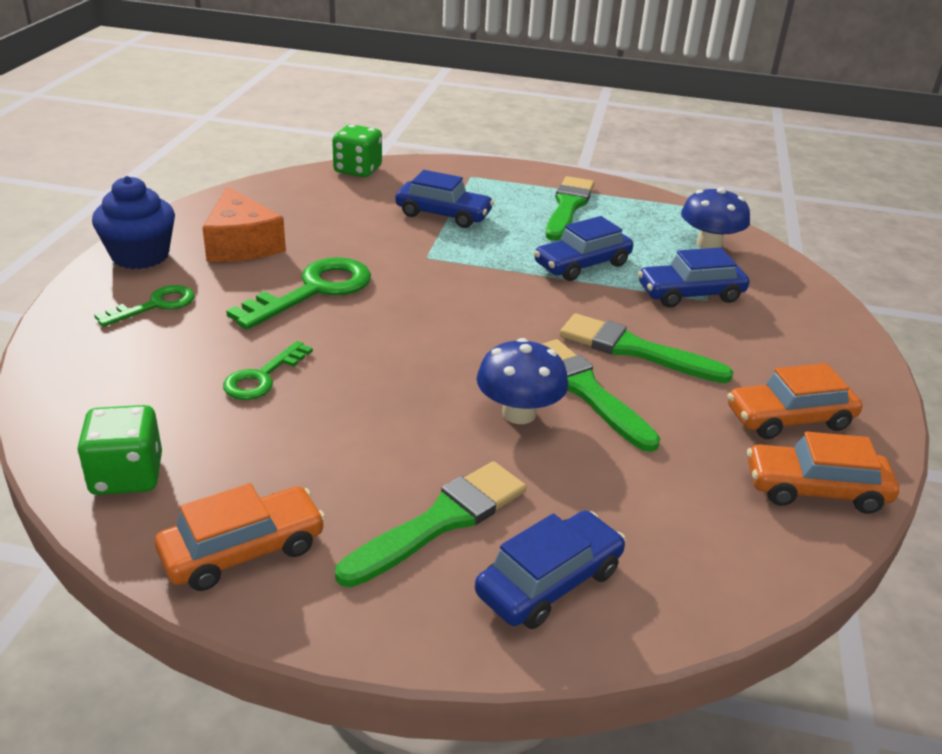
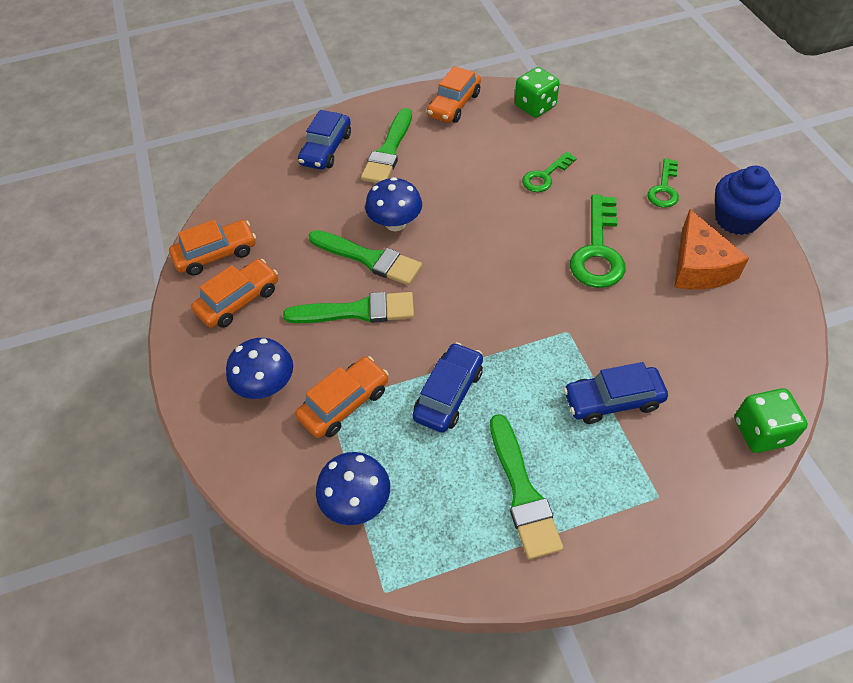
camera: 155 degrees right, 20 degrees up
orange cheese [202,186,286,262] -> orange cheese turned 135 degrees counterclockwise [674,209,749,289]
green key [223,341,313,400] -> green key turned 135 degrees counterclockwise [522,152,577,192]
blue car [638,247,749,308] -> orange car [295,356,389,438]
none -> blue mushroom [226,338,293,399]

